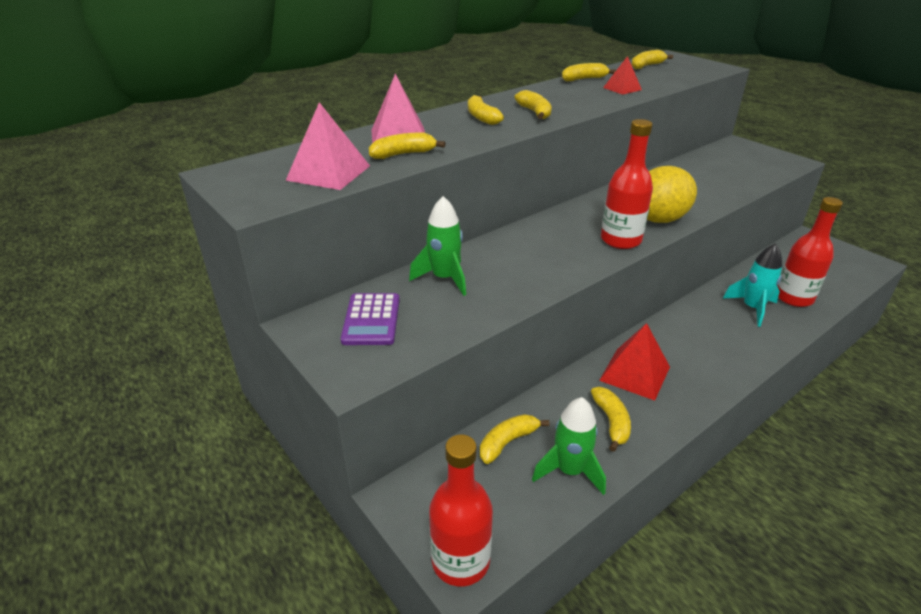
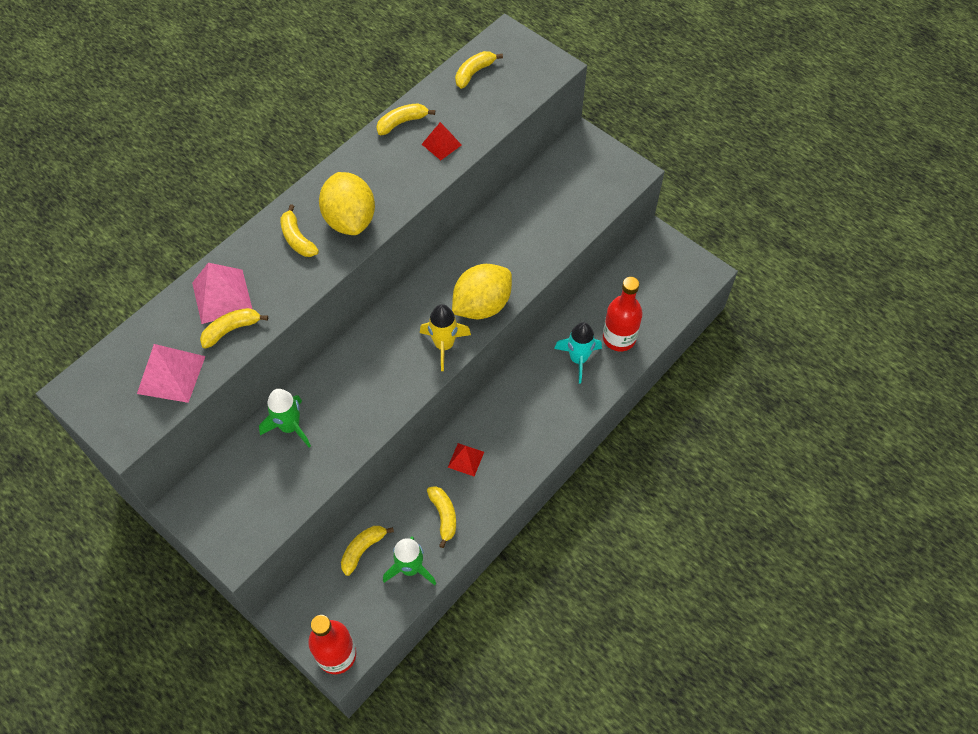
camera: 10 degrees left, 25 degrees up
purple calculator [341,293,400,345] -> none
yellow banana [514,90,552,119] -> yellow lemon [319,172,375,235]
red pyramid [599,323,670,401] -> red pyramid [448,443,484,477], size x0.61
red bottle [601,119,653,249] -> yellow rocket [420,304,471,371]

